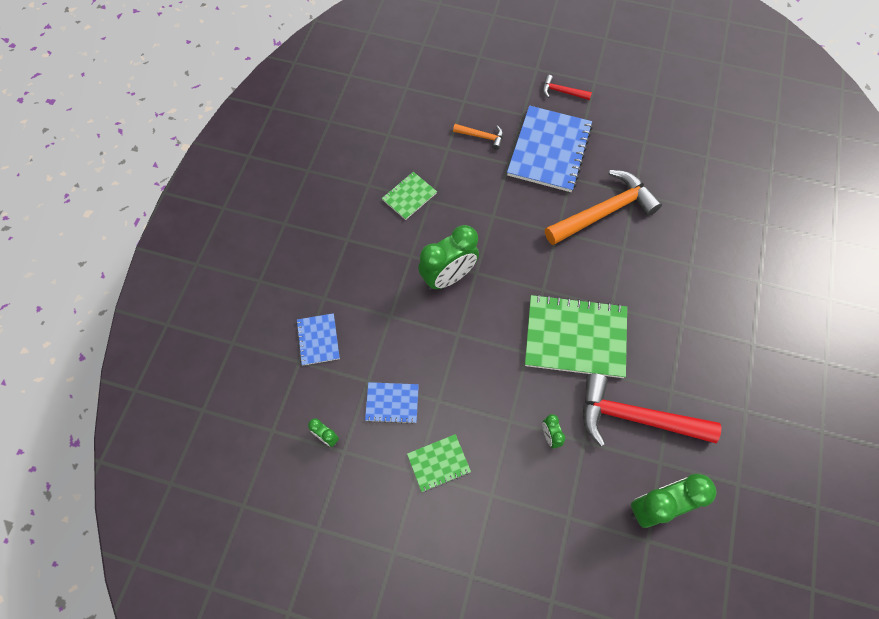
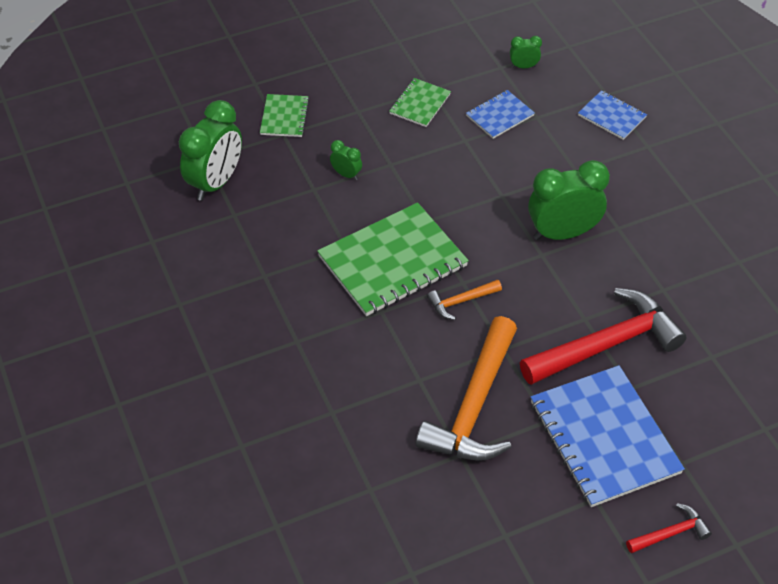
camera: 140 degrees right, 15 degrees down
green notebook [382,172,437,220] -> green notebook moved to [260,94,309,137]
green clock [418,225,479,290] -> green clock turned 60 degrees clockwise [528,160,610,240]
orange hammer [453,124,503,150] -> orange hammer moved to [427,280,502,320]
red hammer [583,374,721,447] -> red hammer moved to [520,288,687,385]

